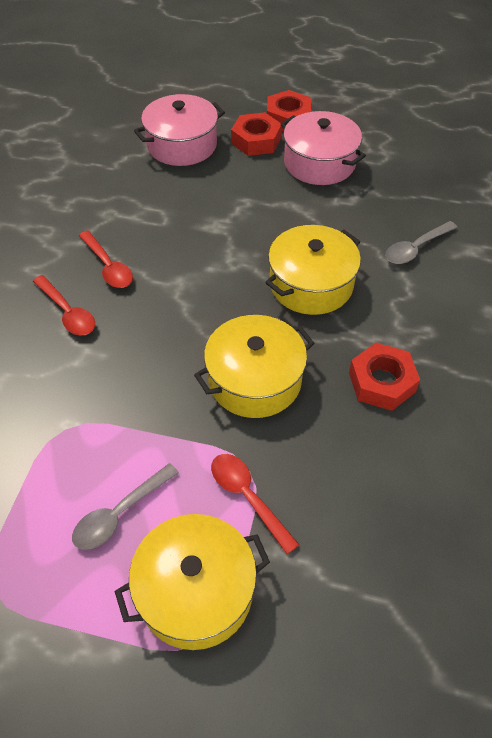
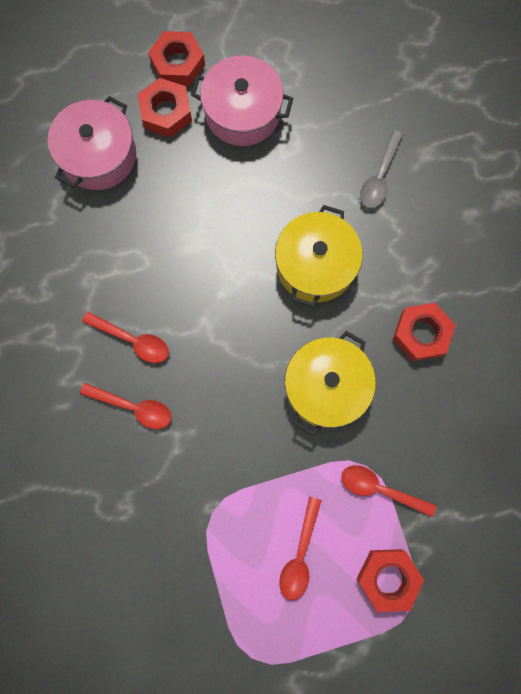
camera: 30 degrees left, 25 degrees up
grey spoon [72,463,179,550] -> red spoon [279,497,322,600]
yellow pot [114,514,270,650] -> red nut [356,549,424,612]

